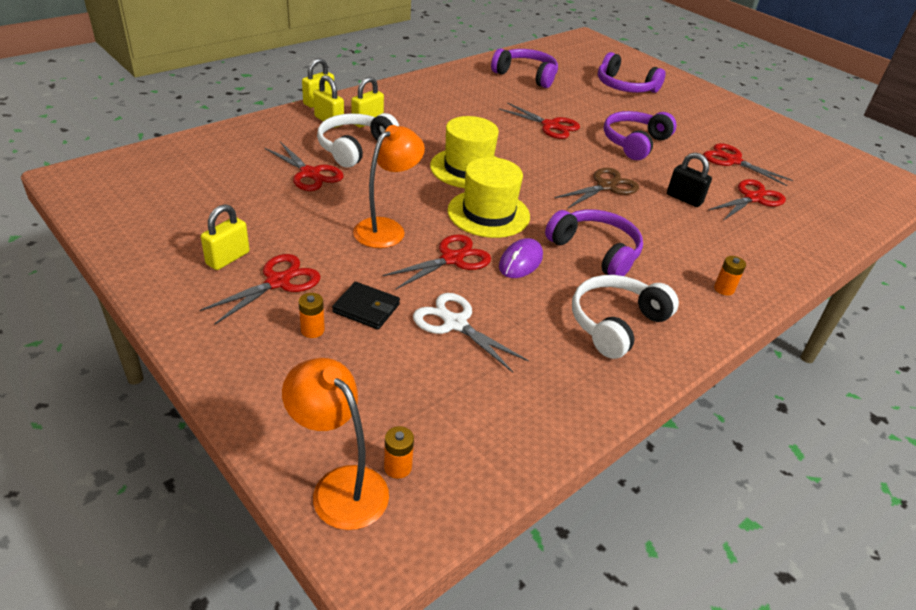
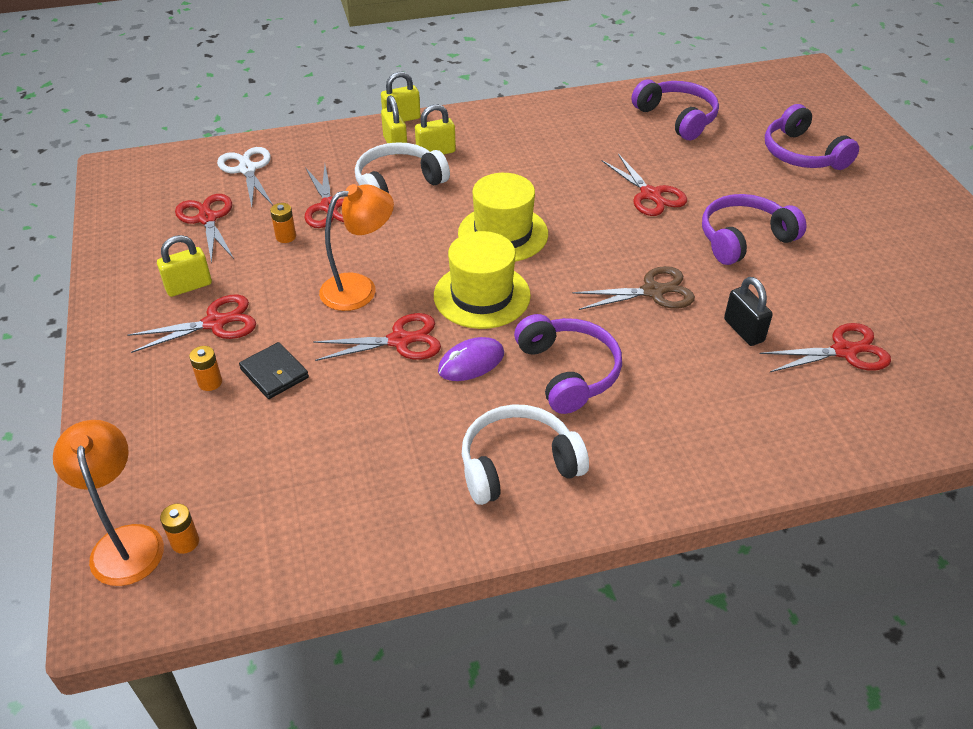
camera: 30 degrees right, 5 degrees up
white scissors [413,293,529,373] -> white scissors moved to [217,147,273,207]
red scissors [703,143,793,186] -> red scissors moved to [175,194,234,264]
orange battery [714,256,746,296] -> orange battery moved to [270,203,296,243]

